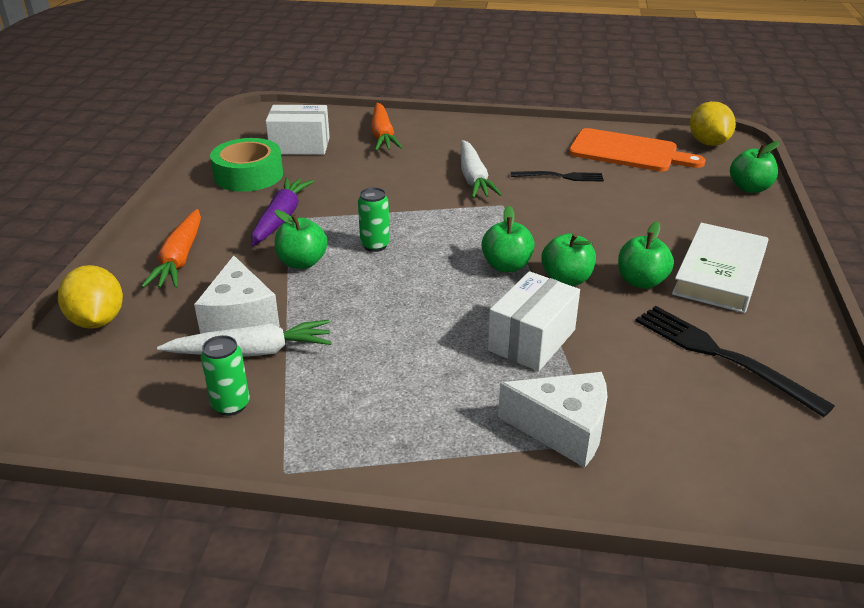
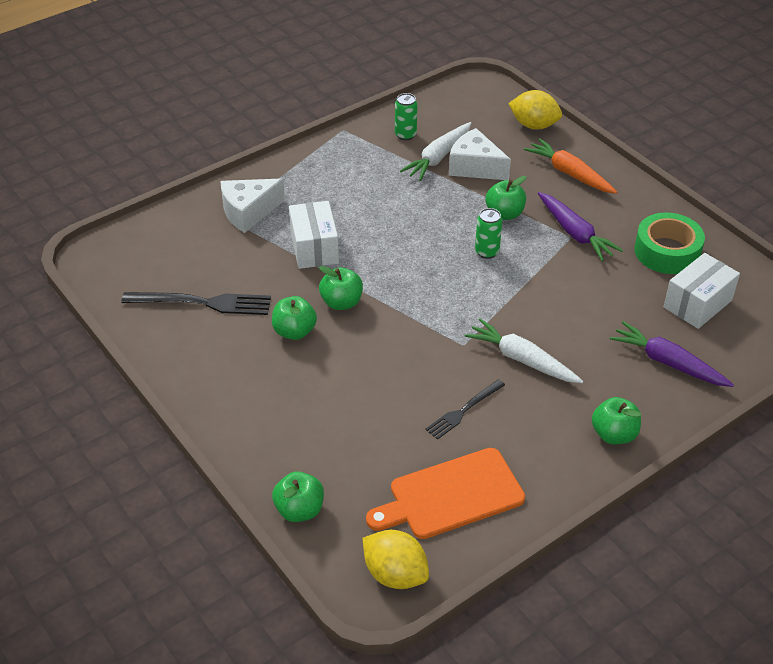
camera: 135 degrees right, 10 degrees up
orange carrot [371,103,403,151] -> purple carrot [610,321,734,387]
green apple [481,206,535,272] -> green apple moved to [592,397,641,444]
white book [672,223,769,313] -> none

